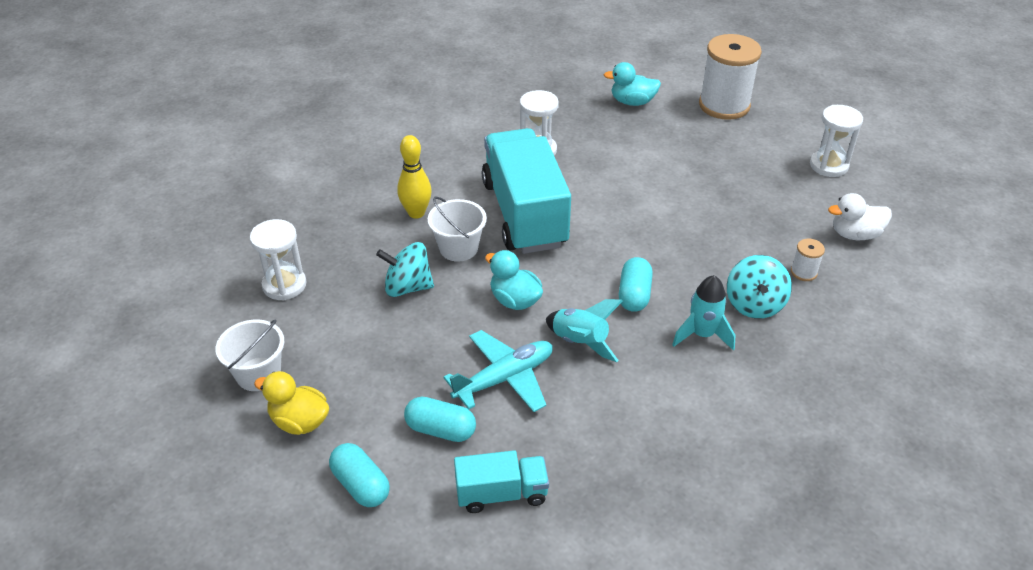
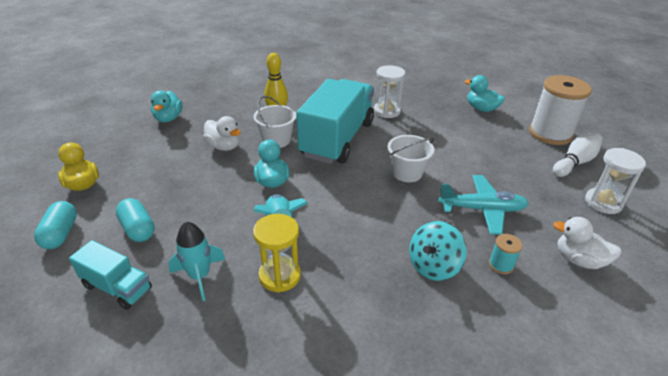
camera: 35 degrees right, 5 degrees down
white bucket [216,319,284,391] -> white bucket moved to [388,135,434,182]
white hourglass [250,219,307,301] -> turquoise duck [151,91,183,122]
turquoise spinning top [376,242,434,297] -> white duck [203,116,241,151]
turquoise plane [443,330,553,412] -> turquoise plane moved to [438,175,529,235]
turquoise capsule [619,257,653,312] -> none
turquoise rocket [672,275,735,351] -> turquoise rocket moved to [168,222,226,301]
white spool [791,239,825,281] -> turquoise spool [489,234,523,274]
none -> yellow hourglass [253,214,301,293]
none -> white bowling pin [553,133,602,177]

